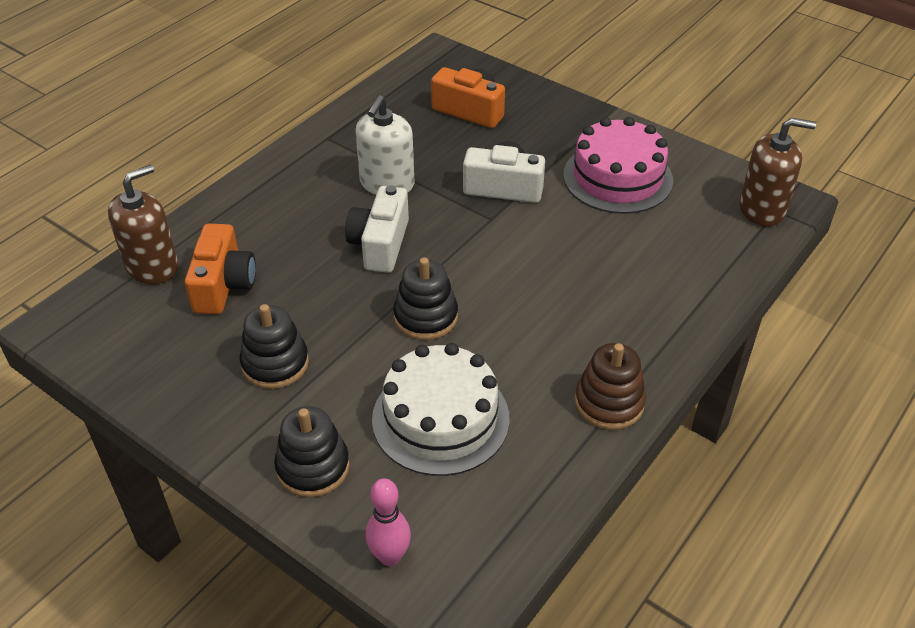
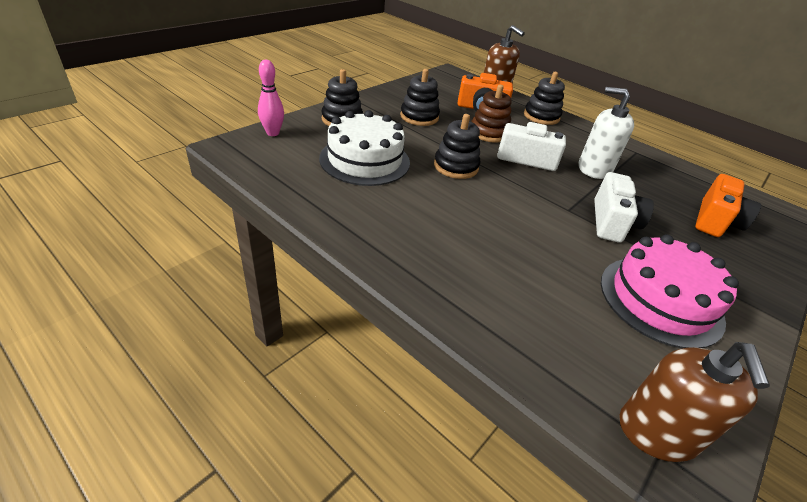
camera: 90 degrees right, 5 degrees down
brown stacking toy [575,343,646,430] -> brown stacking toy moved to [471,85,512,142]
none -> black stacking toy [524,72,565,125]

